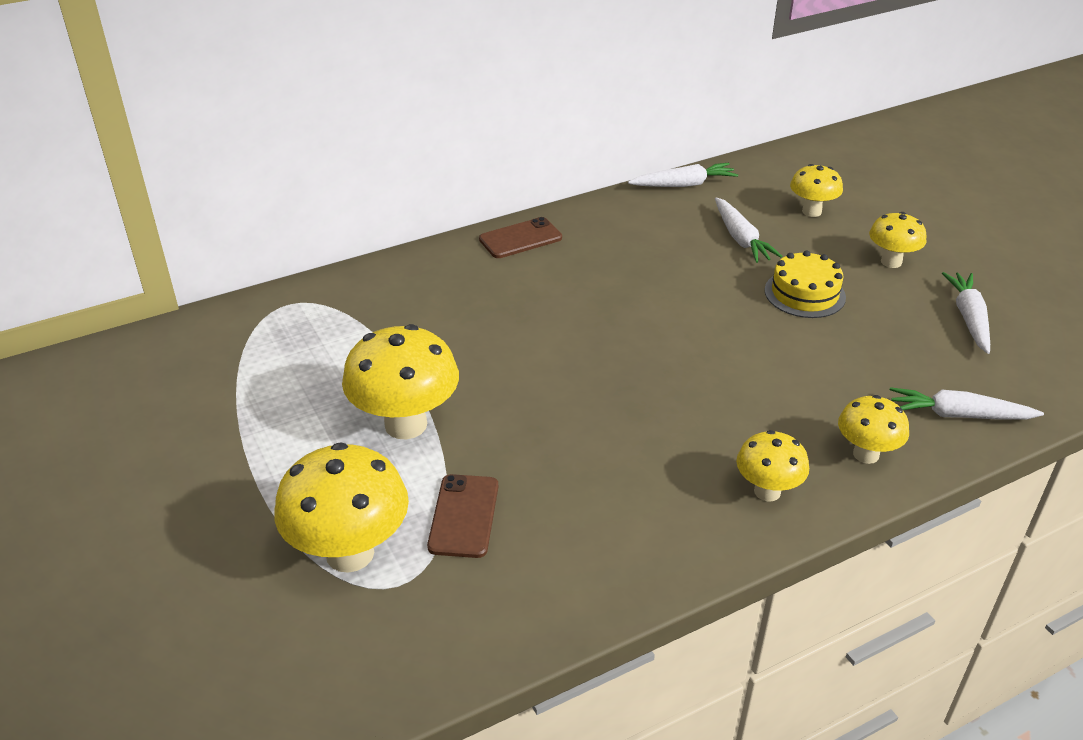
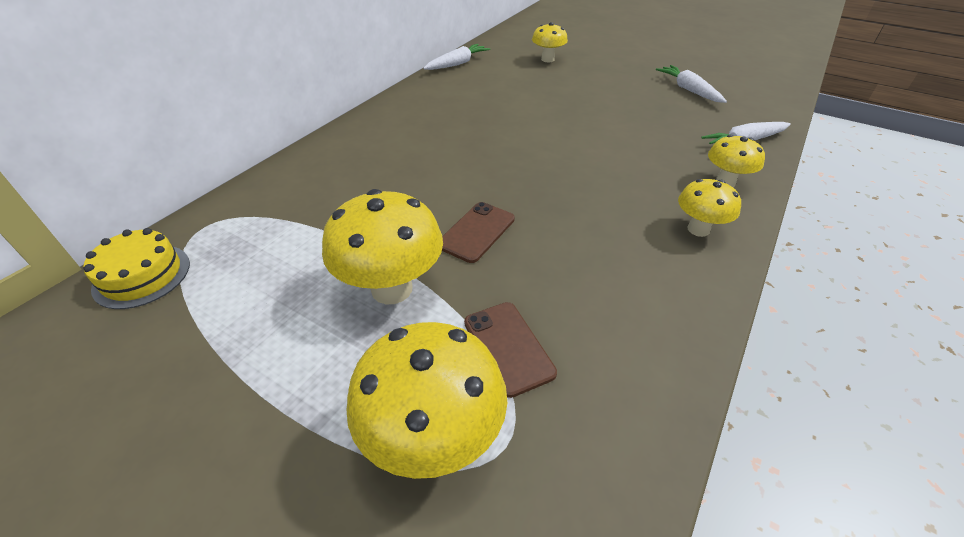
camera: 30 degrees left, 5 degrees up
brown phone [479,217,562,258] -> brown phone moved to [442,202,515,263]
white carrot [715,197,783,263] -> none
yellow cake [765,250,846,318] -> yellow cake moved to [83,228,190,309]
yellow mushroom [869,212,927,268] -> none

